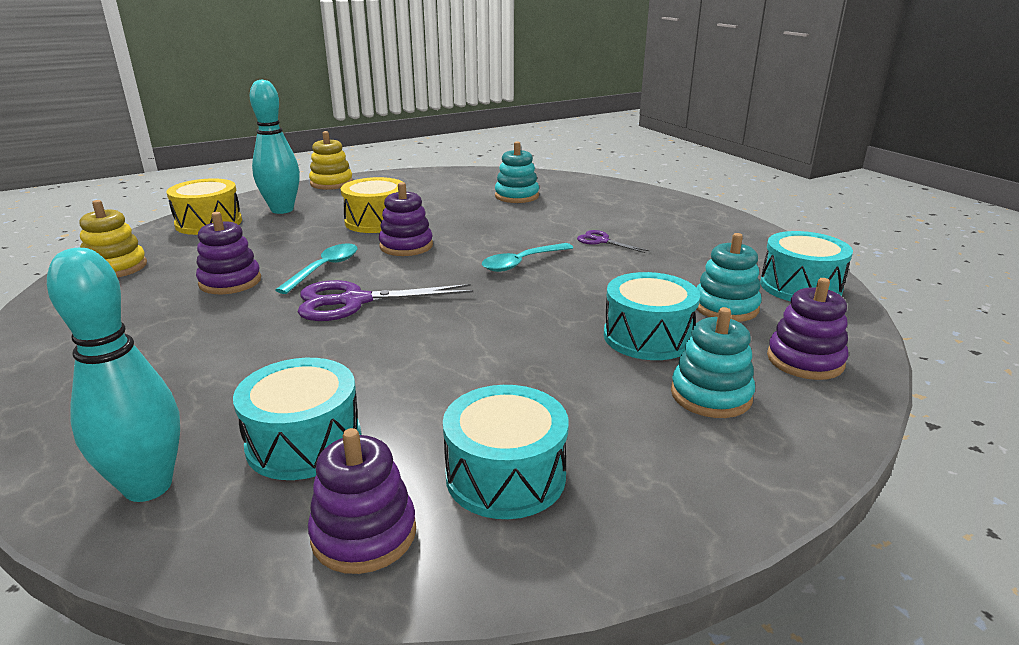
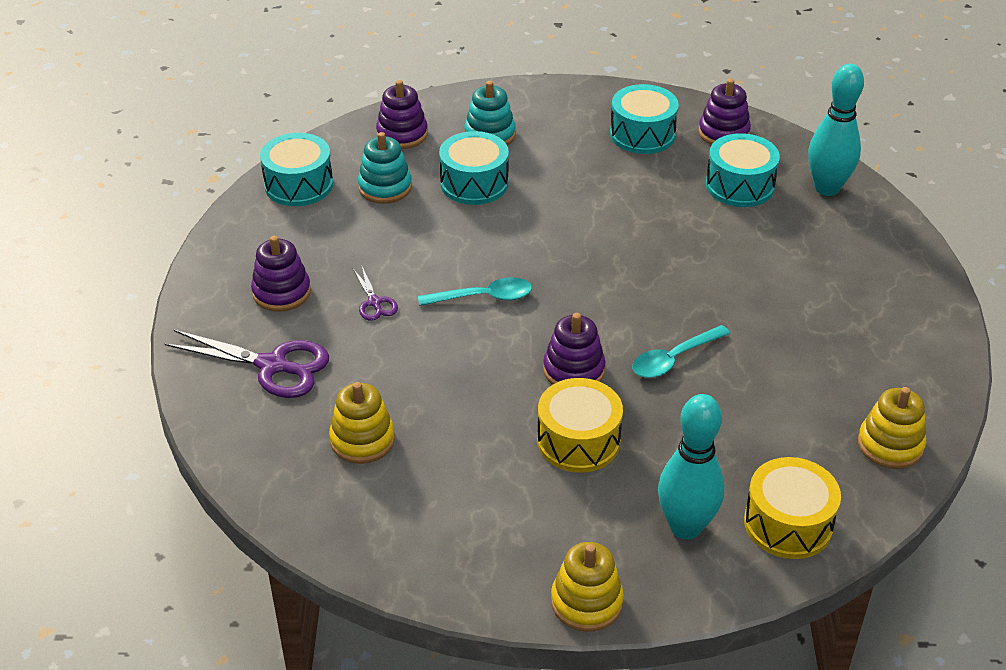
camera: 150 degrees left, 15 degrees up
purple stacking toy [196,212,261,294] -> purple stacking toy moved to [251,236,311,312]
purple scissors [298,280,473,321] -> purple scissors moved to [165,330,329,398]
turquoise stacking toy [495,141,539,203] -> yellow stacking toy [329,382,395,464]

